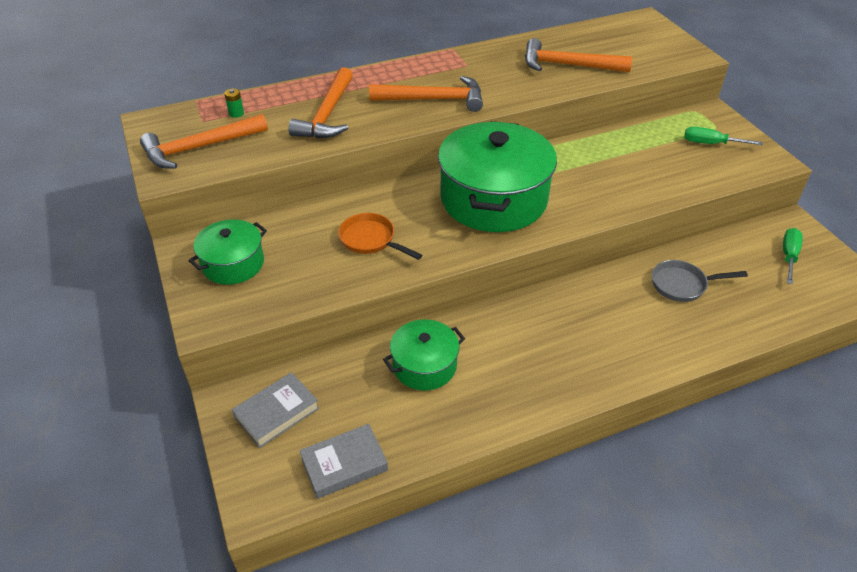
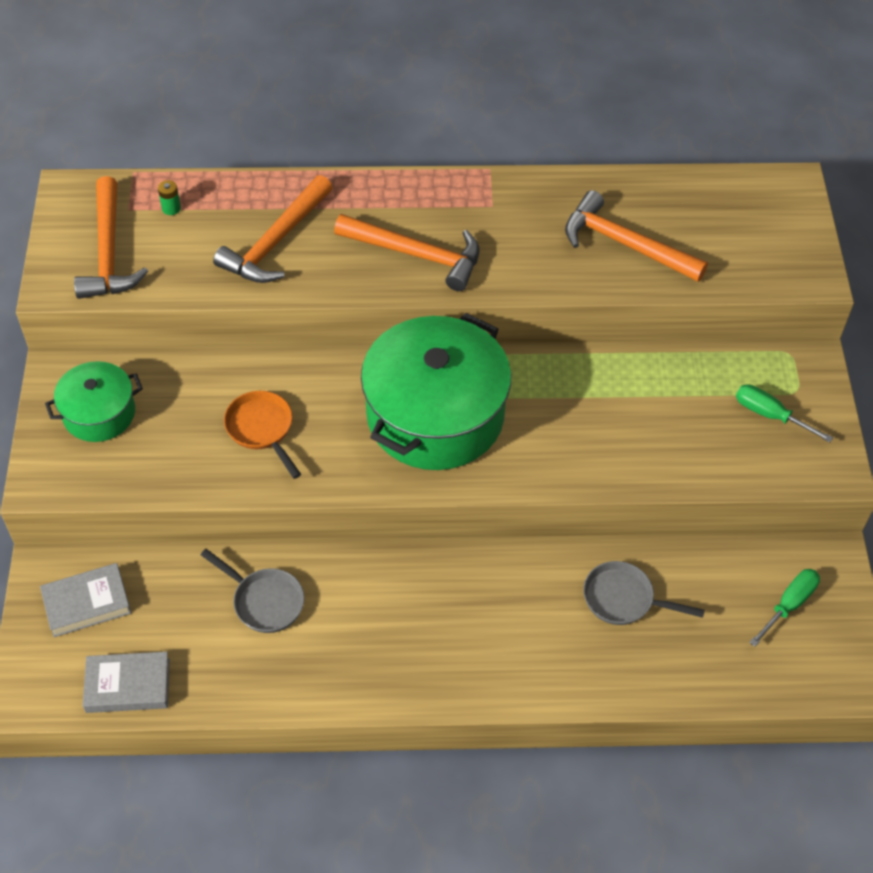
camera: 20 degrees right, 10 degrees up
orange hammer [140,114,268,169] -> orange hammer turned 90 degrees counterclockwise [74,176,148,299]
green pot [383,319,465,391] -> grey pan [201,549,305,633]

